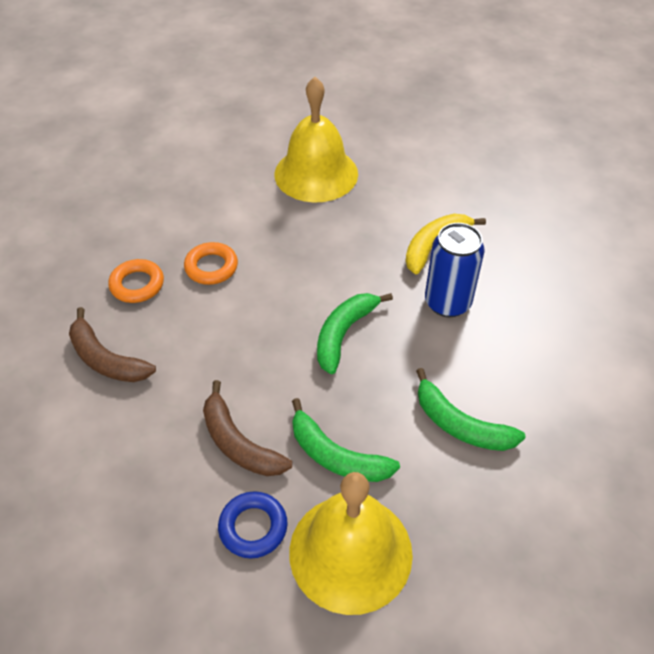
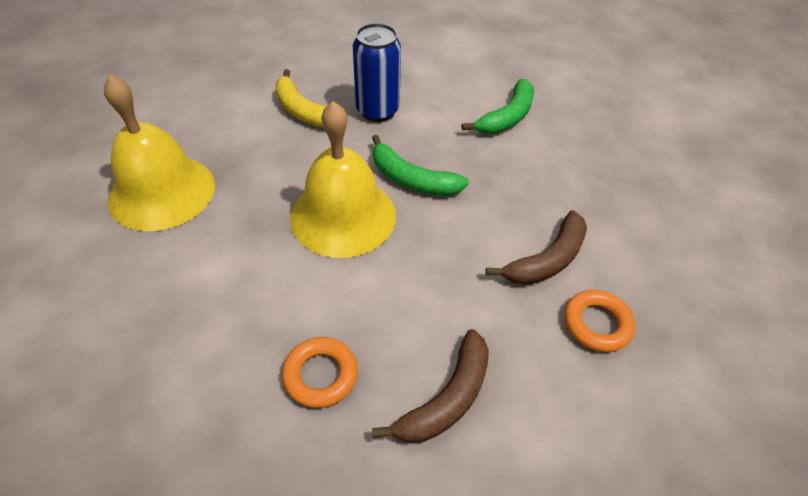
camera: 90 degrees left, 0 degrees up
orange ring [184,242,238,285] -> orange ring moved to [564,290,636,352]
blue ring [218,491,287,558] -> none
yellow bell [289,472,413,615] -> yellow bell moved to [290,101,396,258]
green banana [292,398,400,482] -> none

